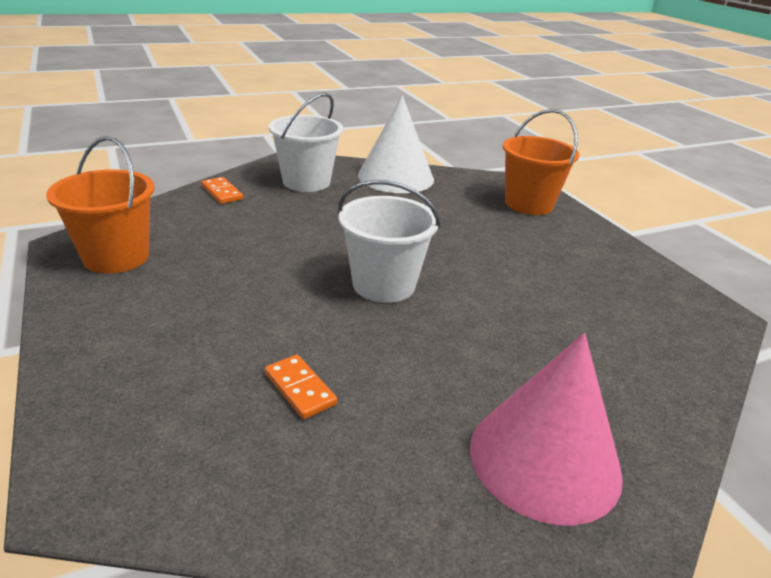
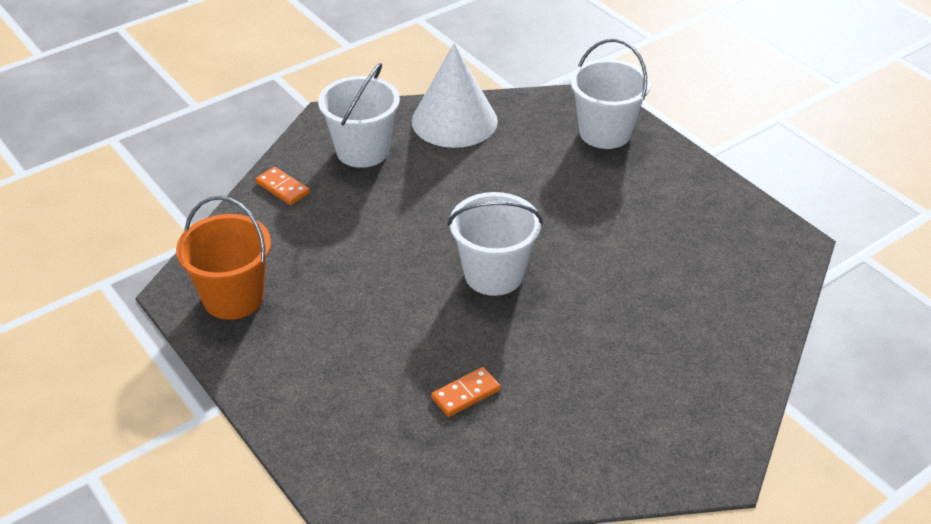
camera: 10 degrees left, 10 degrees up
orange domino [265,355,337,419] -> orange domino turned 75 degrees counterclockwise [431,367,500,417]
pink cone [470,333,623,525] -> none
orange bucket [503,109,579,215] -> white bucket [570,39,651,149]

